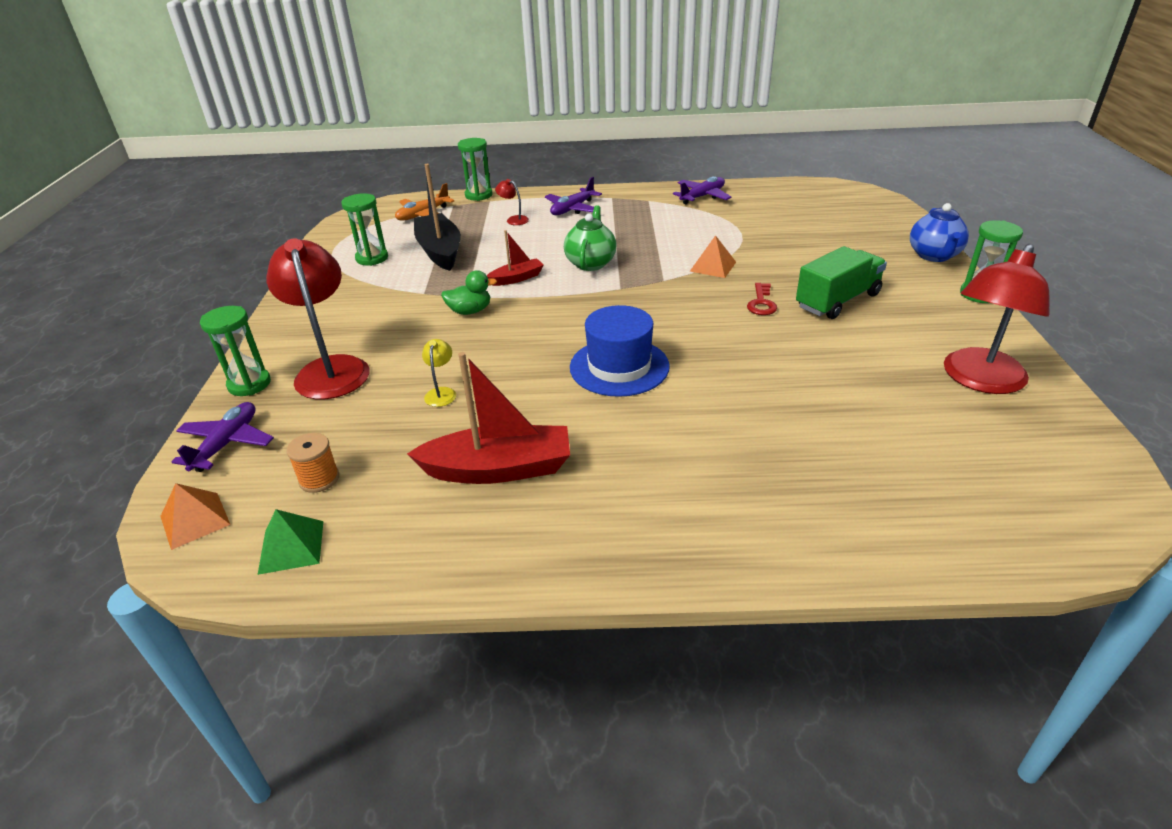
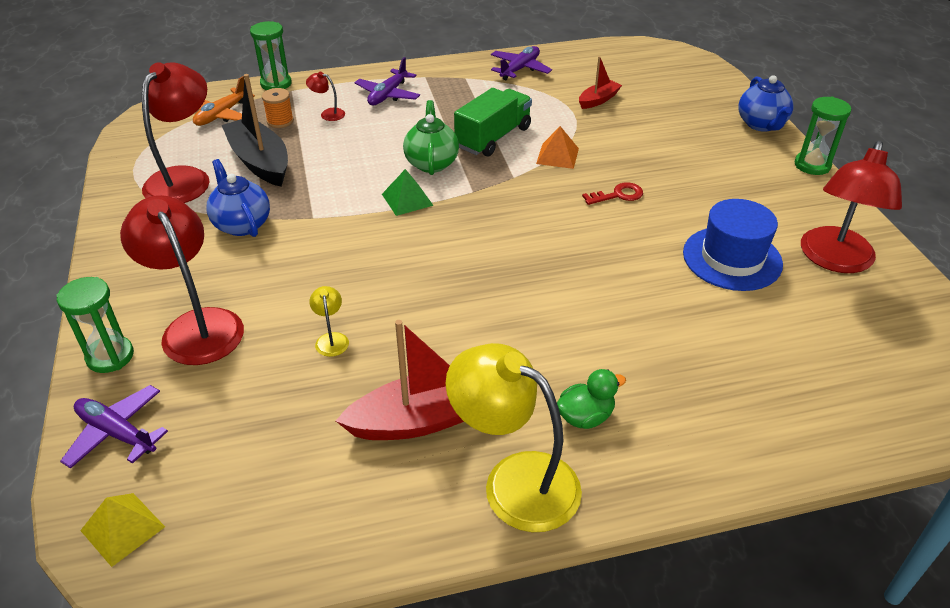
camera: 15 degrees left, 5 degrees up
orange pyramid [160,483,231,550] -> yellow pyramid [80,493,165,567]
purple plane [171,402,274,472] -> purple plane turned 60 degrees counterclockwise [60,385,168,469]
green pyramid [258,509,324,575] -> green pyramid moved to [382,169,434,216]
orange spool [286,433,339,493] -> orange spool moved to [262,88,294,128]
green hourglass [341,193,388,266] -> red lamp [142,62,210,203]
green duck [441,270,497,315] -> green duck moved to [557,369,626,429]
red boat [487,230,544,286] -> red boat moved to [579,56,622,109]
blue hat [570,305,670,397] -> blue hat moved to [683,199,783,291]
red key [747,283,777,315] -> red key turned 105 degrees counterclockwise [582,182,643,205]
green truck [796,246,887,319] -> green truck moved to [454,88,532,156]
none -> blue teapot [206,159,270,237]
none -> yellow lamp [445,343,582,532]

